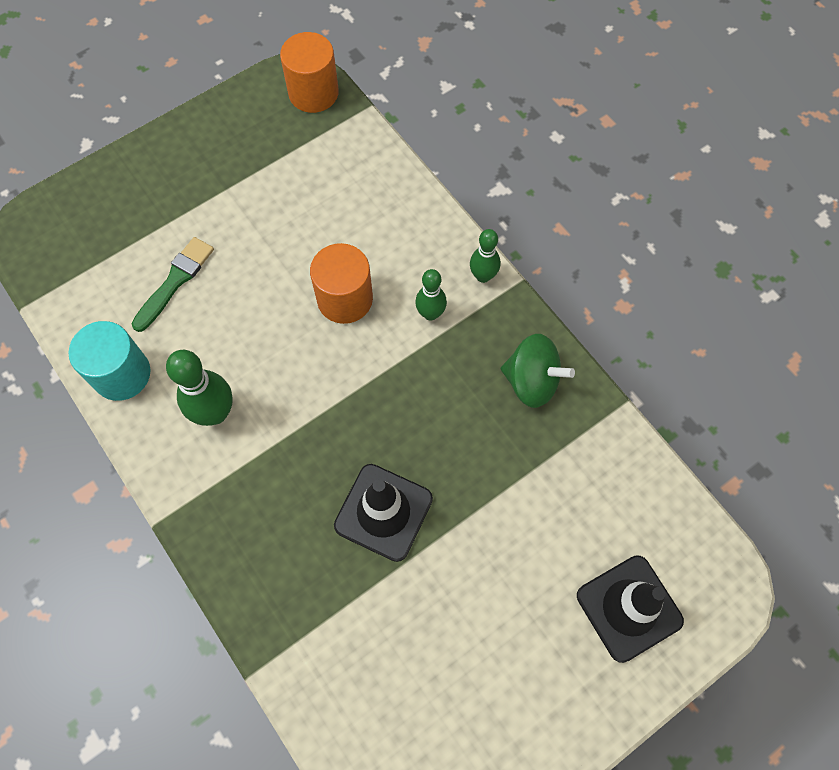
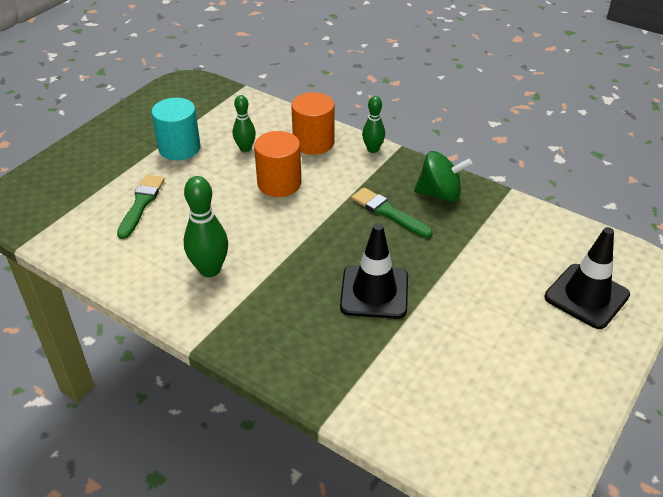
camera: 20 degrees left, 25 degrees down
turquoise cylinder [68,321,150,401] -> turquoise cylinder moved to [151,98,201,160]
orange cylinder [280,32,339,113] -> orange cylinder moved to [291,92,335,155]
green bowling pin [415,269,447,321] -> green bowling pin moved to [233,95,256,152]
none -> green brush [351,187,433,238]

